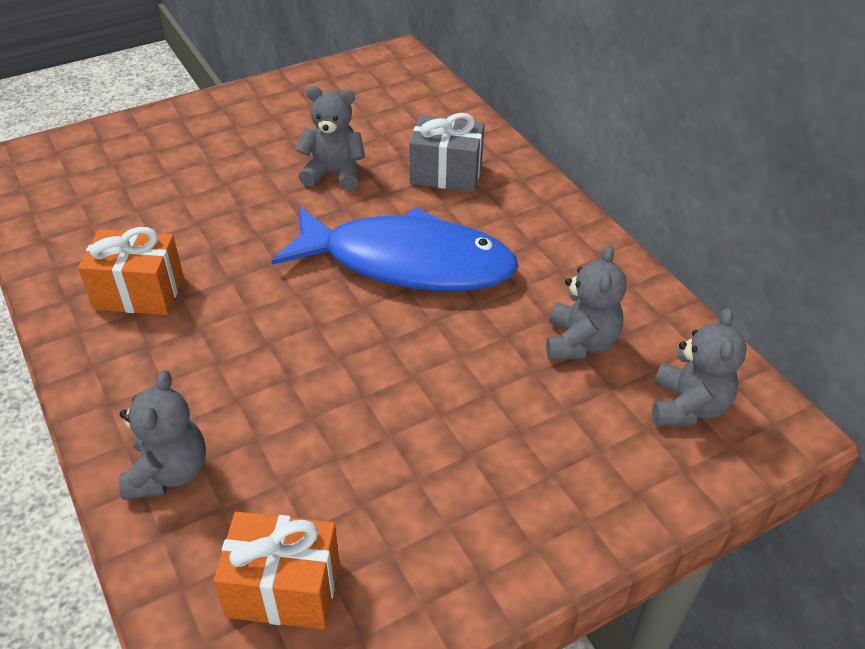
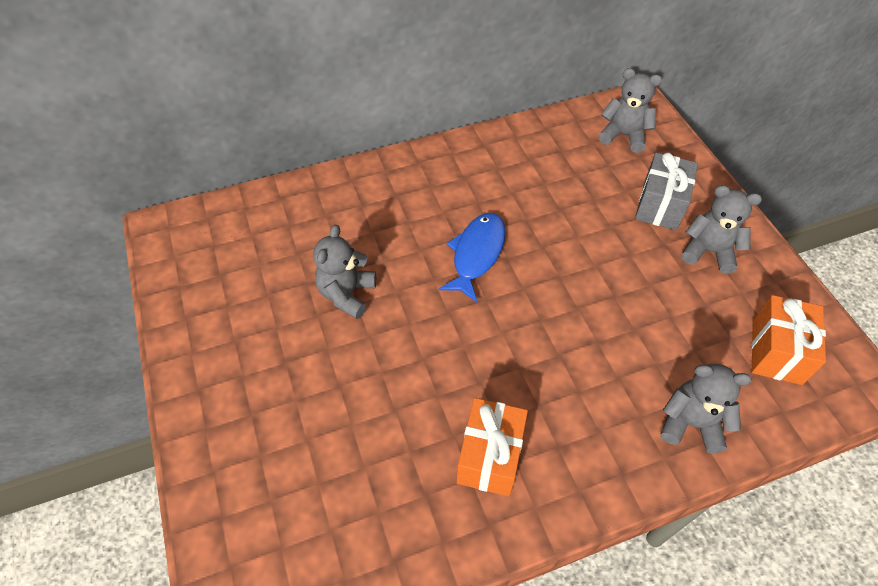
camera: 80 degrees left, 10 degrees up
blue fish [271,206,519,291] -> blue fish [438,213,505,302], size x0.57
grey gift [410,113,484,192] -> grey gift moved to [635,153,698,230]
grey teddy bear [546,246,627,360] -> grey teddy bear moved to [682,185,762,274]

